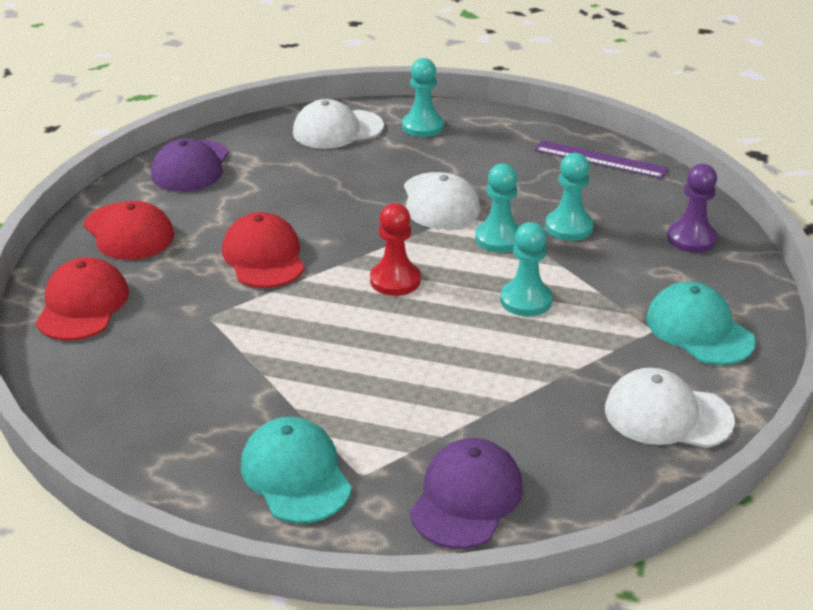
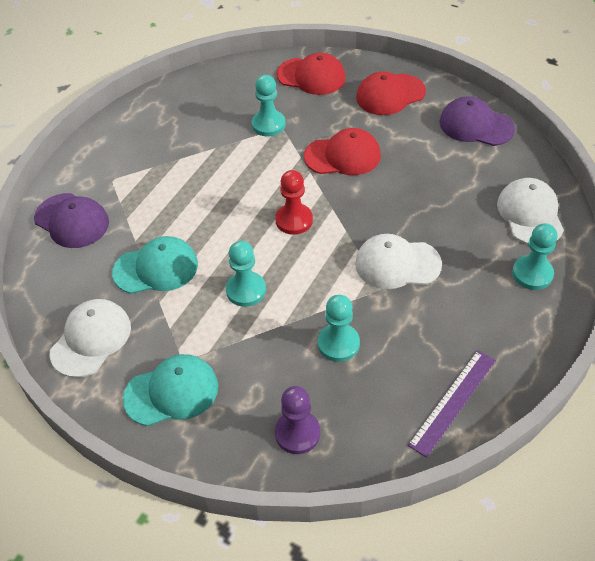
camera: 105 degrees right, 15 degrees up
turquoise cap [241,417,352,523] -> turquoise cap moved to [112,236,198,294]
turquoise pawn [475,163,520,252] -> turquoise pawn moved to [252,75,286,136]

